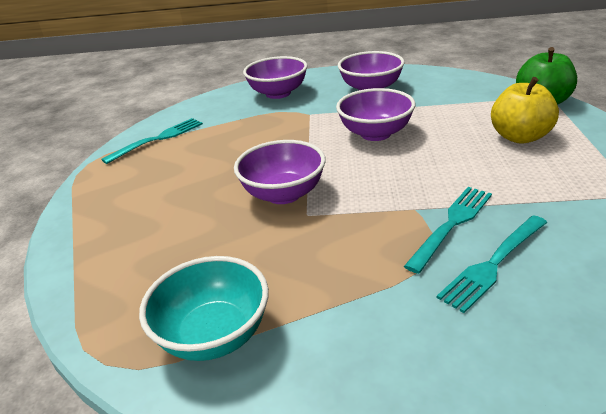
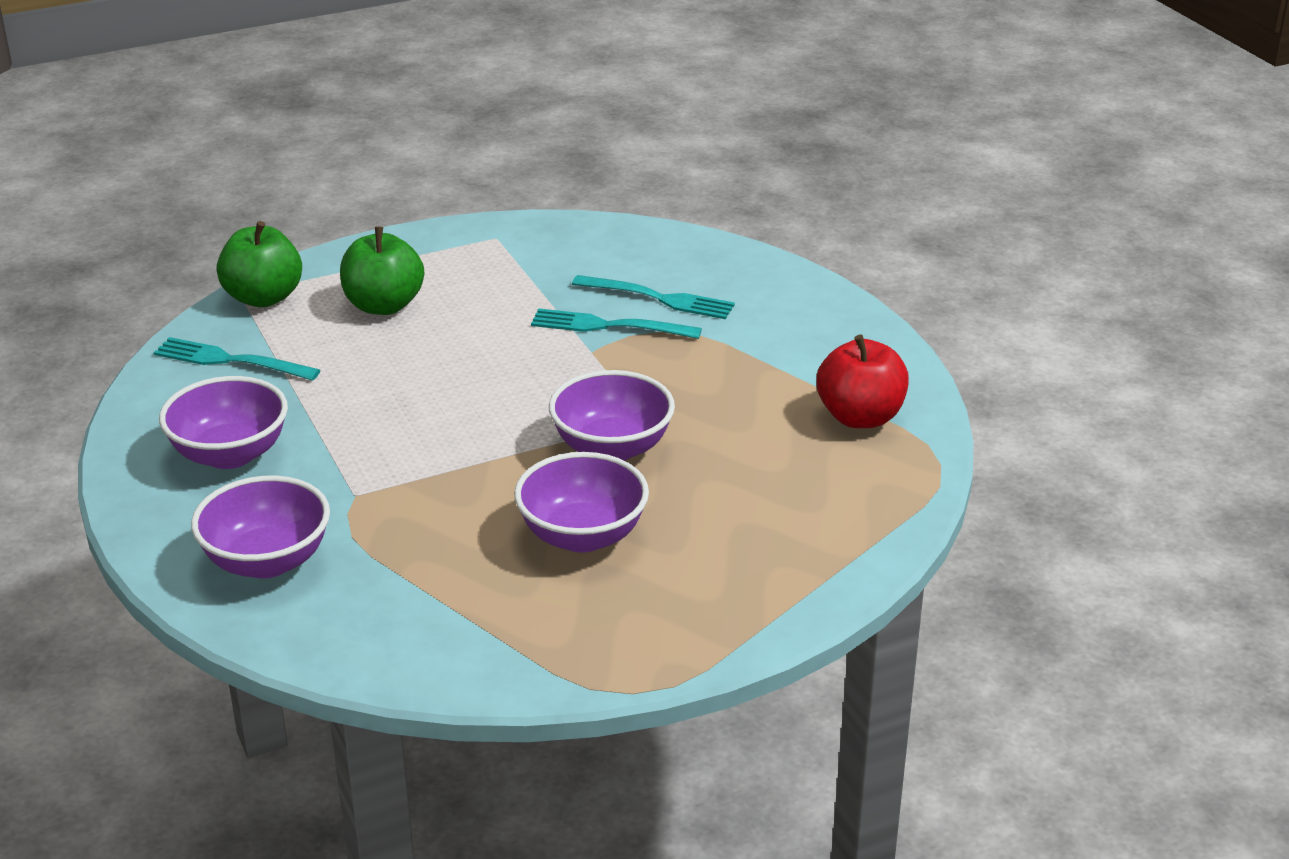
camera: 120 degrees left, 0 degrees up
turquoise fork [101,118,203,164] -> turquoise fork moved to [153,337,321,381]
turquoise bowl [139,256,269,361] -> red apple [816,334,909,428]
purple bowl [336,88,415,141] -> purple bowl moved to [514,452,649,553]
yellow apple [491,77,559,144] -> green apple [340,227,424,315]

